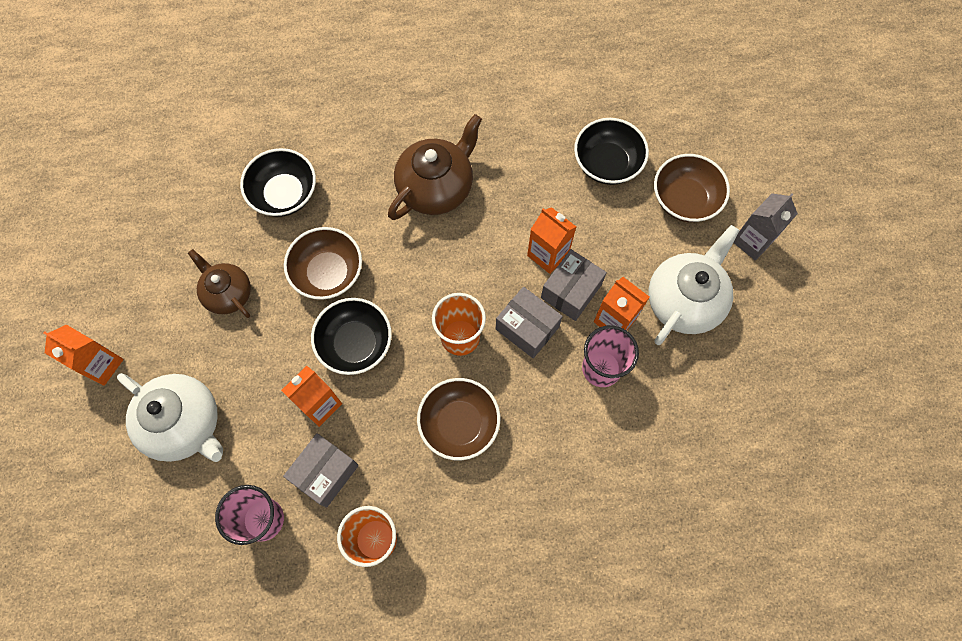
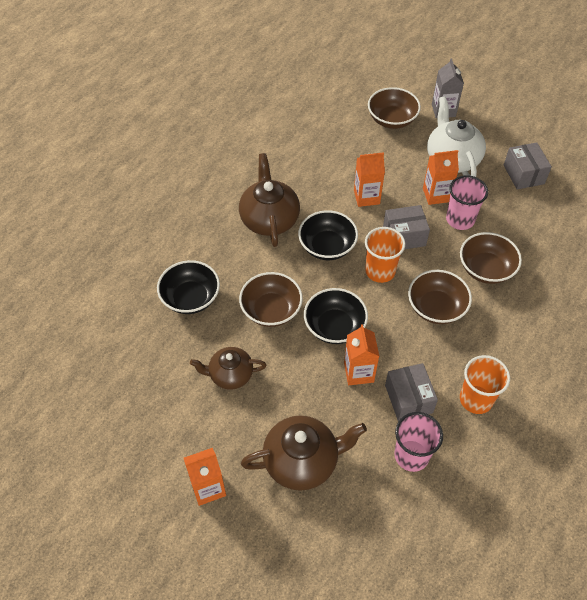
camera: 50 degrees left, 15 degrees down
white teapot [117,373,223,462] -> brown teapot [241,416,367,491]
grey box [541,249,607,321] -> grey box moved to [504,143,552,189]
black bowl [574,118,649,185] -> black bowl moved to [298,210,358,260]
none -> brown bowl [460,232,522,284]

